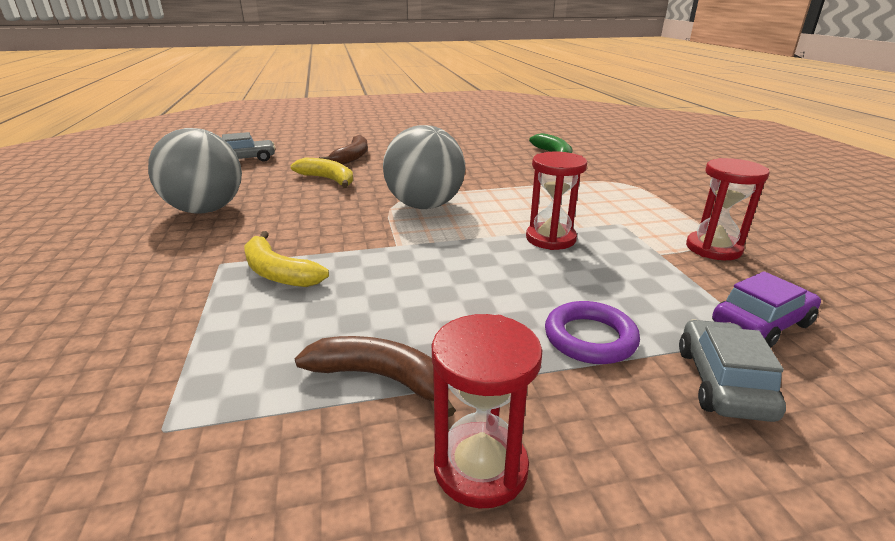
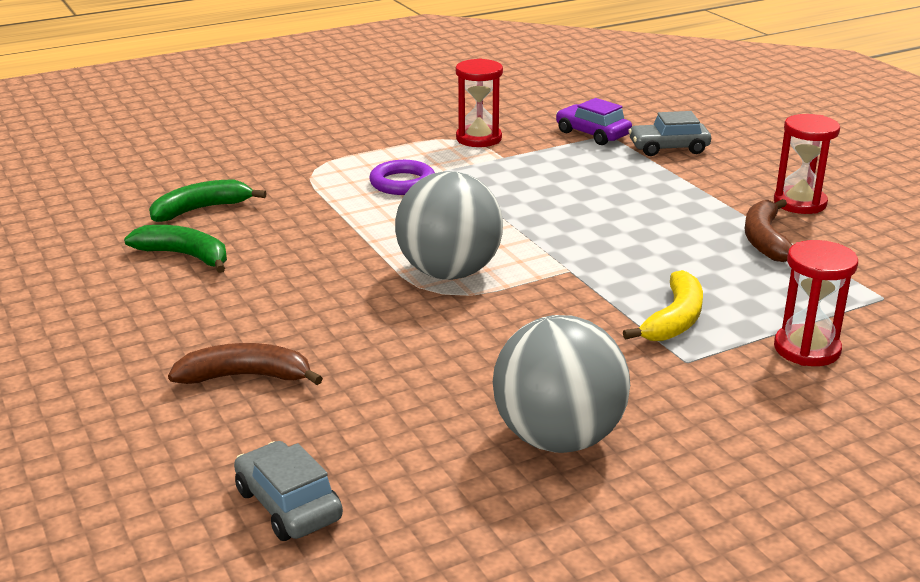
camera: 105 degrees left, 0 degrees up
yellow banana [291,158,353,188] -> none
red hourglass [526,152,587,250] -> red hourglass moved to [774,240,858,366]
purple ring [545,301,640,364] -> purple ring moved to [369,160,435,195]
none -> green banana [124,225,227,273]

